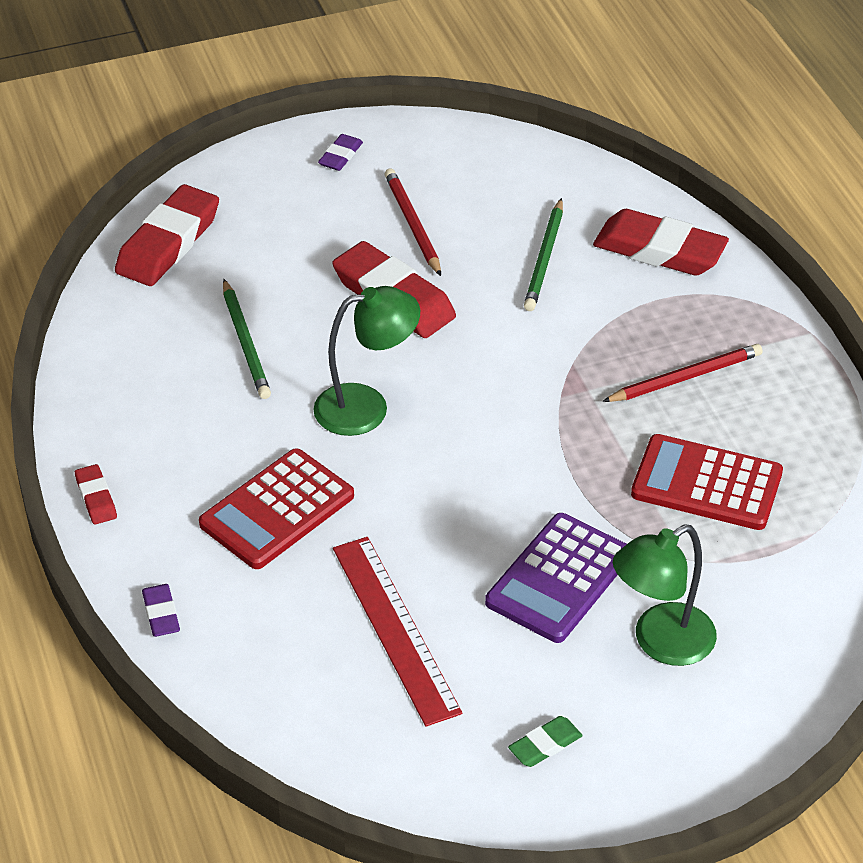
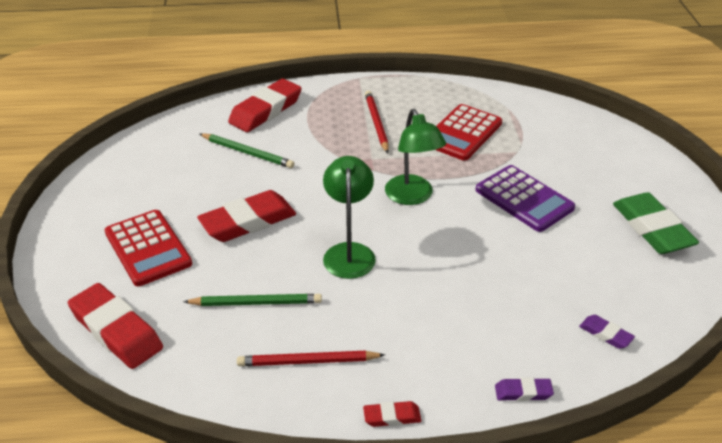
camera: 75 degrees left, 5 degrees down
red calculator [199,448,354,569] -> red calculator moved to [105,210,192,286]
purple eraser [318,134,363,171] -> purple eraser moved to [579,315,635,349]
red ruler [333,537,462,727] -> none
red pencil [384,169,441,276] -> red pencil moved to [237,351,385,366]
green eraser [508,716,583,767] -> green eraser [613,192,699,254], size x2.09
green lamp [613,524,717,666] -> green lamp moved to [385,109,446,205]

